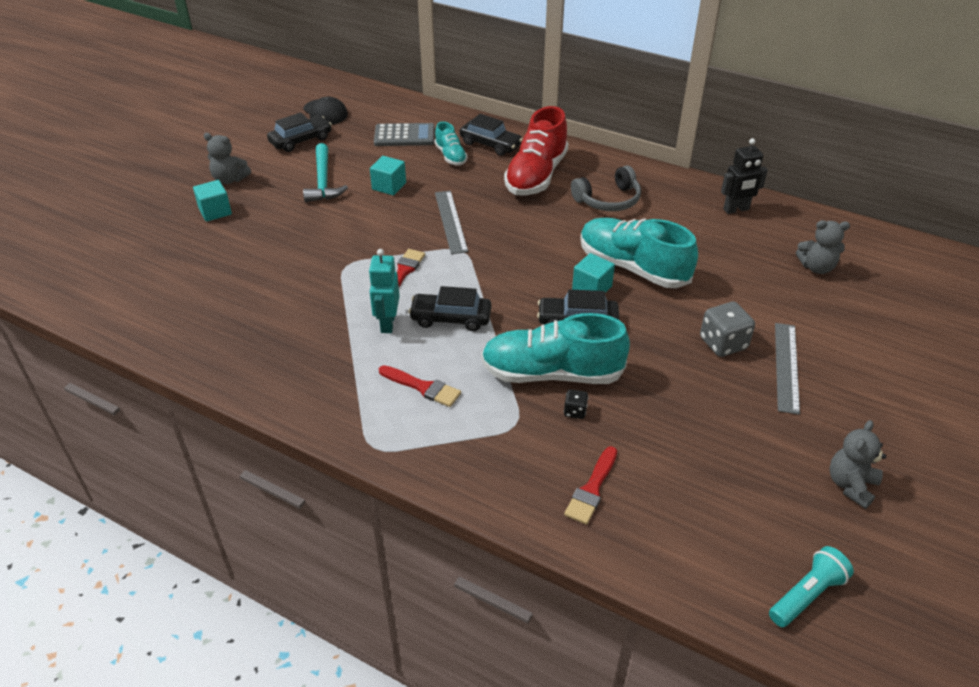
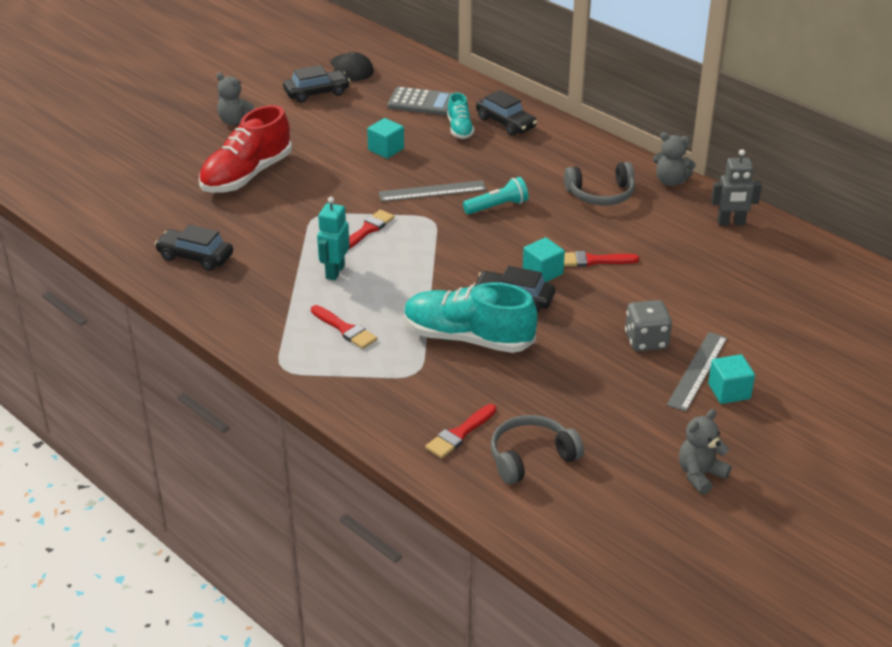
camera: 15 degrees right, 5 degrees down
turquoise cube [193,180,232,222] -> turquoise cube moved to [708,354,755,404]
turquoise hammer [303,143,348,202] -> none
black car [408,286,492,331] -> black car moved to [155,225,233,271]
grey ruler [435,191,468,254] -> grey ruler turned 75 degrees clockwise [379,180,487,202]
red shoe [504,106,568,195] -> red shoe moved to [199,105,292,193]
black dice [564,389,589,419] -> none
turquoise shoe [580,218,698,288] -> red brush [564,251,639,267]
black robot [721,138,768,214] -> grey robot [711,149,762,226]
turquoise flashlight [769,546,854,627] -> turquoise flashlight moved to [463,177,528,214]
grey teddy bear [796,220,850,274] -> grey teddy bear moved to [653,132,696,186]
none -> grey headphones [490,415,584,484]

